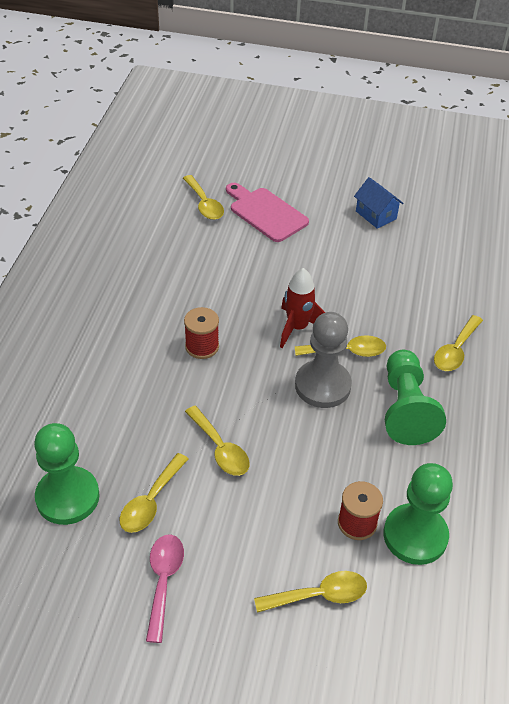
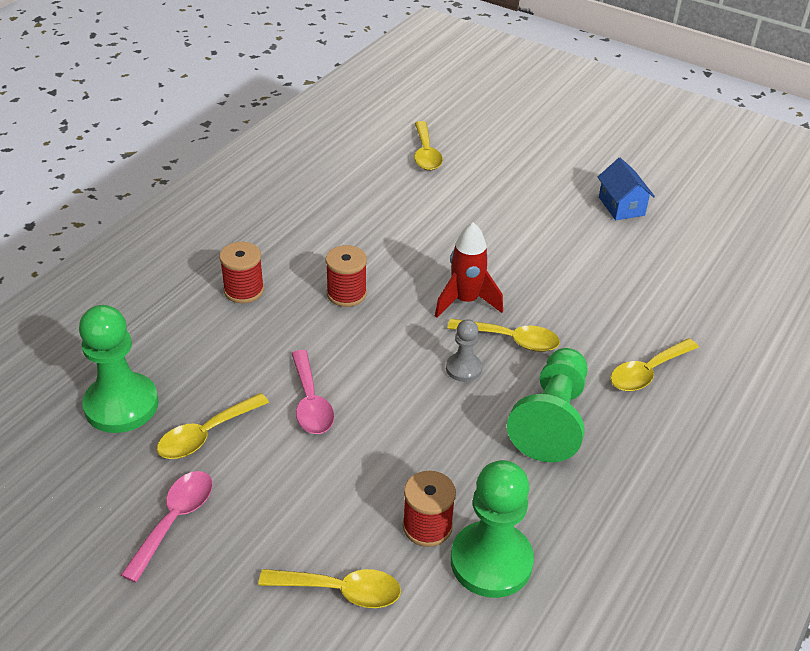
camera: 20 degrees right, 5 degrees down
yellow spoon [185,406,250,476] -> pink spoon [291,350,334,434]
pink cutting board [226,183,309,242] -> none
grey pawn [295,312,352,408] -> grey pawn [446,319,482,382], size x0.52
none -> red spool [219,242,264,303]

